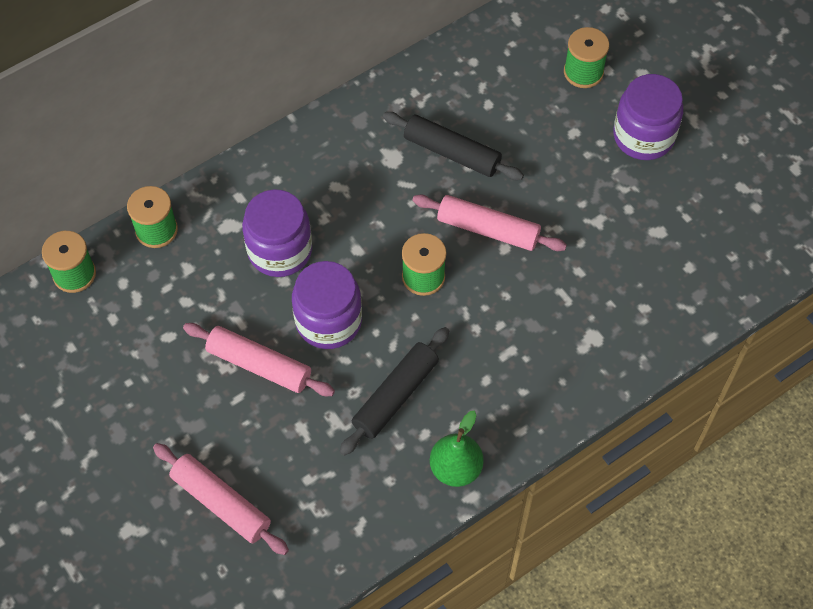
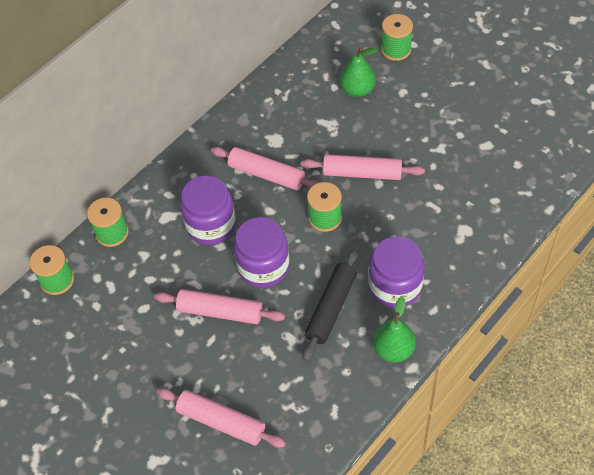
camera: 10 degrees left, 5 degrees down
black rolling pin [383,112,524,180] -> none
purple jar [613,74,683,160] -> purple jar moved to [369,236,425,308]
none -> pink rolling pin [211,147,320,190]
none -> green pear [340,47,378,97]

